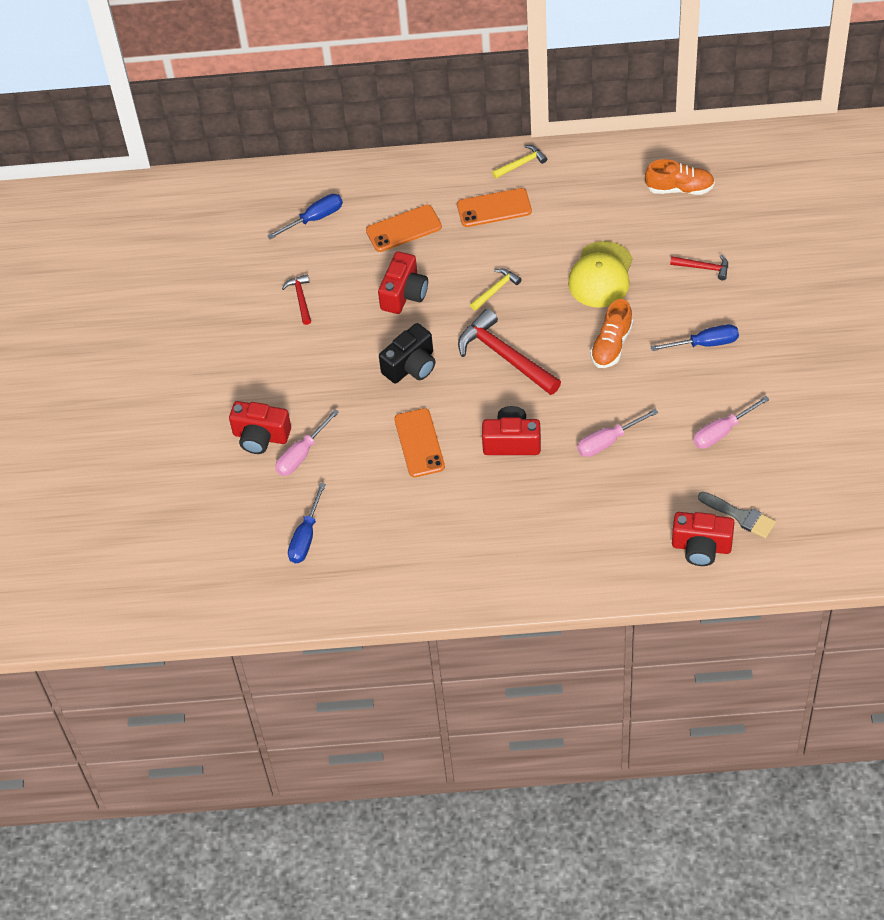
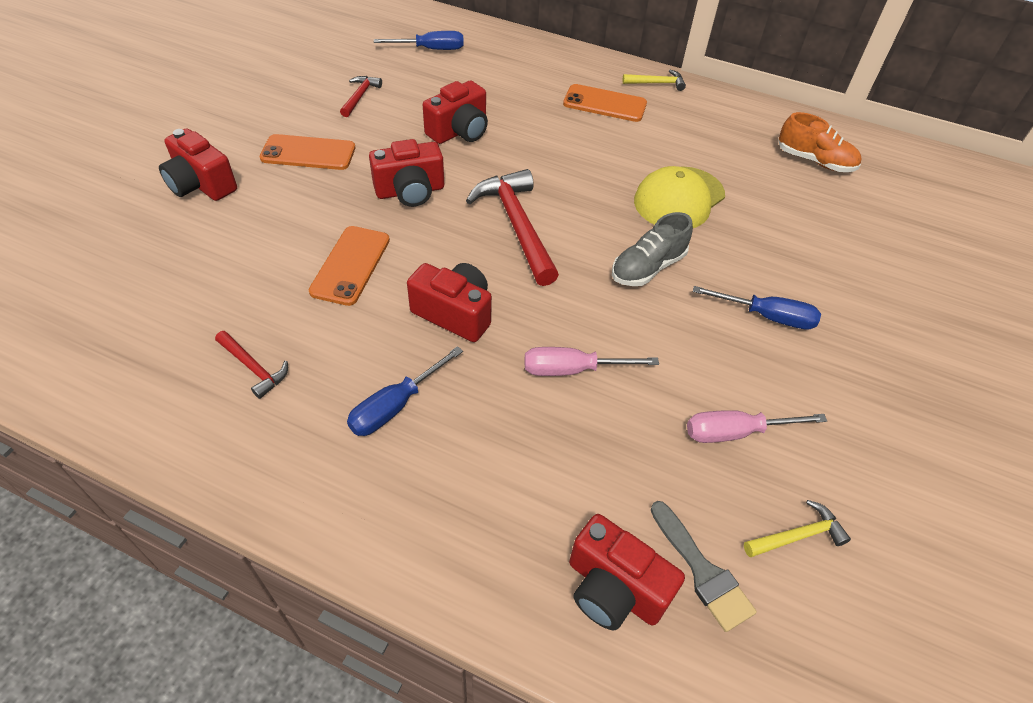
camera: 20 degrees right, 5 degrees down
pink screwdriver [275,409,339,476] -> none
blue screwdriver [288,483,326,563] -> blue screwdriver moved to [347,346,463,436]
orange phone [366,205,442,252] -> orange phone moved to [260,134,355,170]
black camera [379,323,435,383] -> red camera [369,139,444,207]
yellow hammer [470,268,521,311] -> yellow hammer moved to [744,500,851,557]
orange shoe [590,299,633,368] -> grey shoe [612,212,693,286]
red hammer [670,255,728,280] -> red hammer moved to [215,331,288,399]

